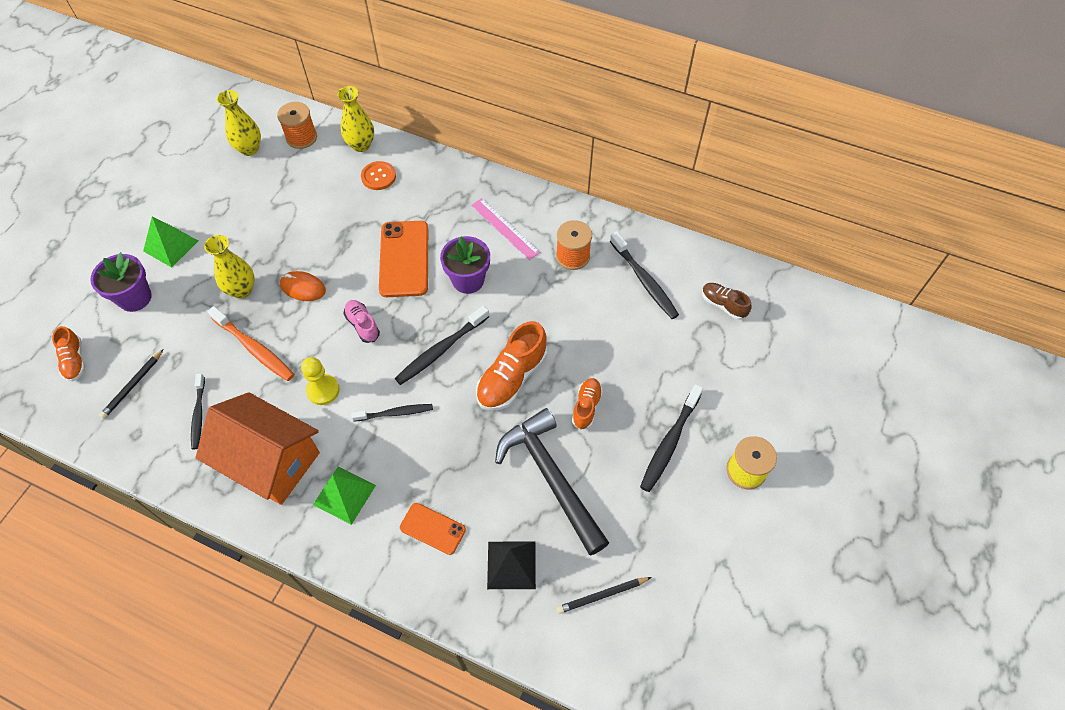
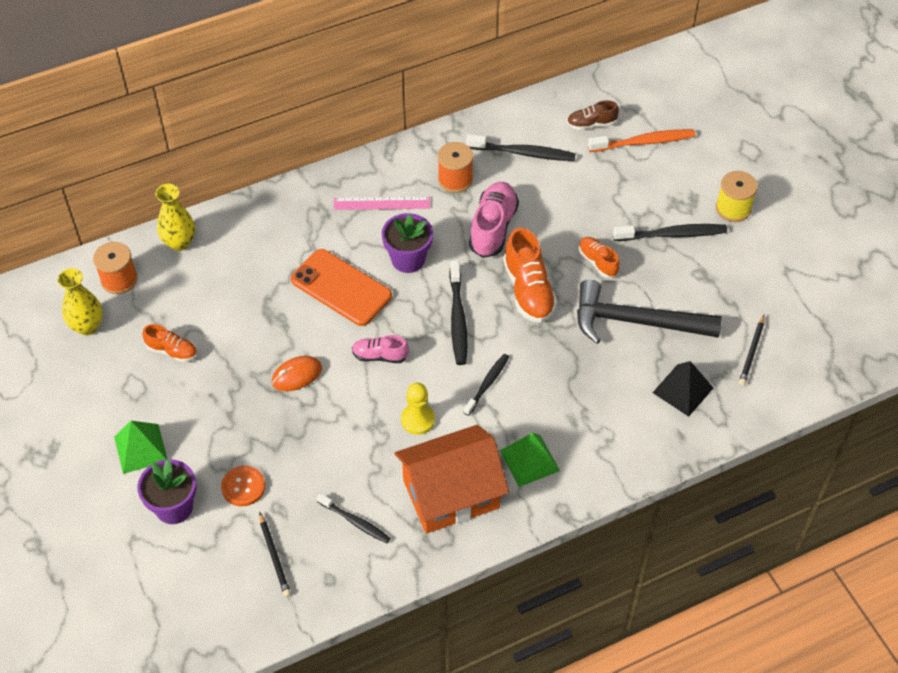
camera: 50 degrees left, 5 degrees down
orange shoe [52,326,85,381] -> orange shoe moved to [142,324,197,362]
yellow vase [204,235,255,299] -> none
orange toothbrush [207,306,294,381] -> orange toothbrush moved to [588,129,695,152]
orange button [361,161,396,190] -> orange button moved to [221,466,265,506]
orange phone [400,503,466,555] -> none
black toothbrush [640,384,703,492] -> black toothbrush turned 75 degrees counterclockwise [613,224,727,241]
none -> pink shoe [469,182,519,258]

